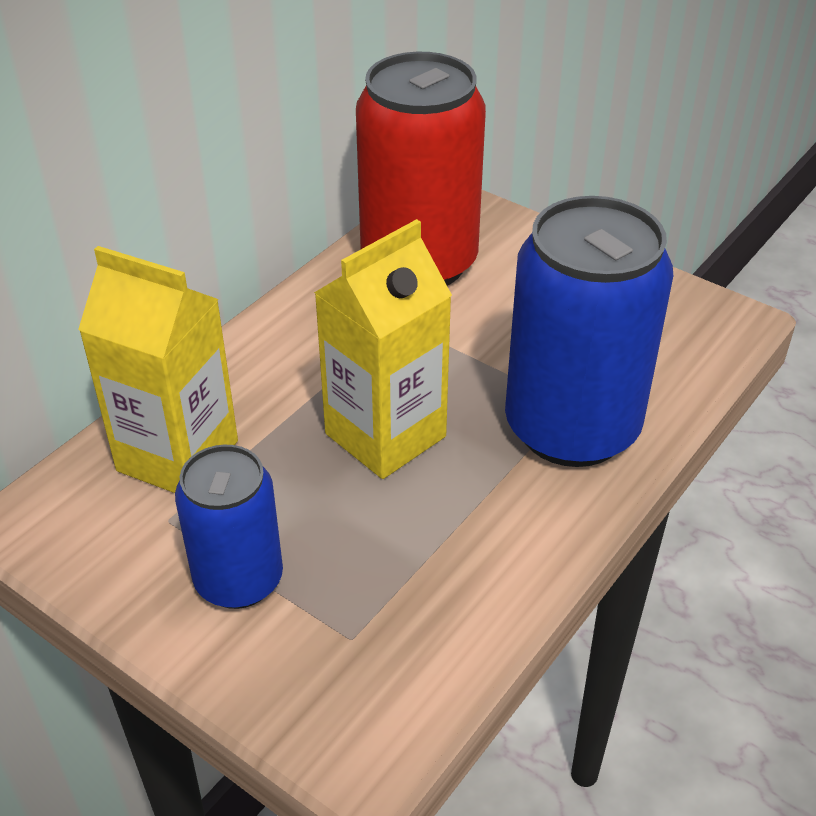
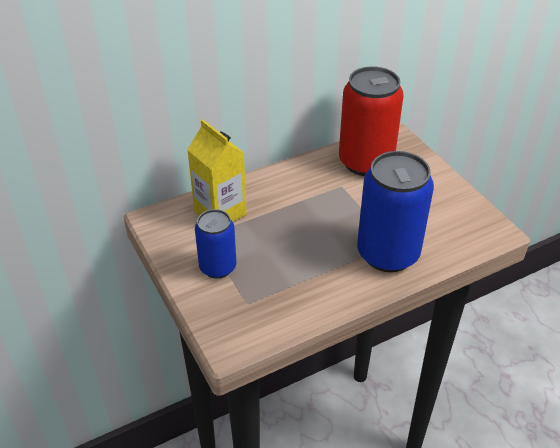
camera: 25 degrees right, 0 degrees up
yellow carton [314,219,452,479] -> none

